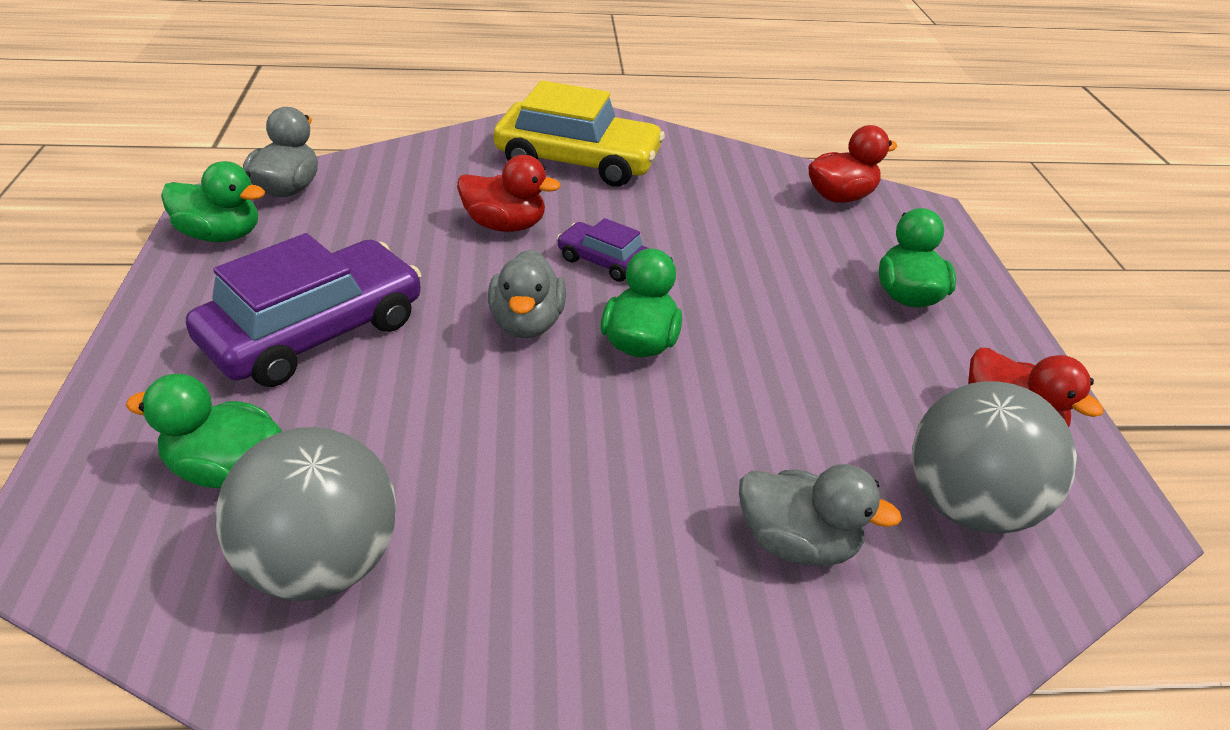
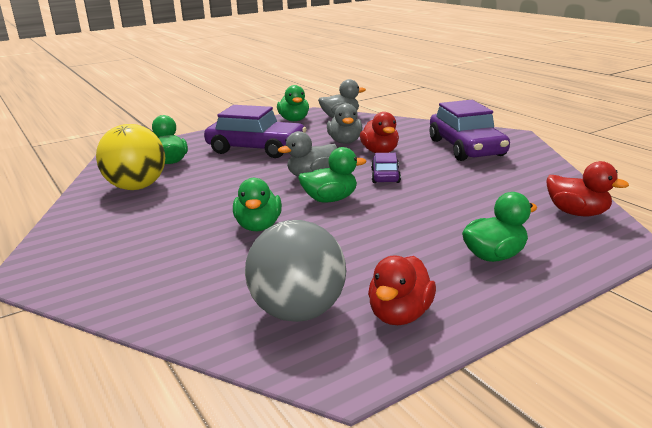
camera: 65 degrees right, 15 degrees down
grey ball [215,427,396,601] -> yellow ball [96,124,165,190]
yellow car [494,80,665,187] -> purple car [430,100,510,161]
grey duck [739,464,902,566] -> grey duck moved to [327,103,363,144]
none -> green duck [233,178,282,231]

